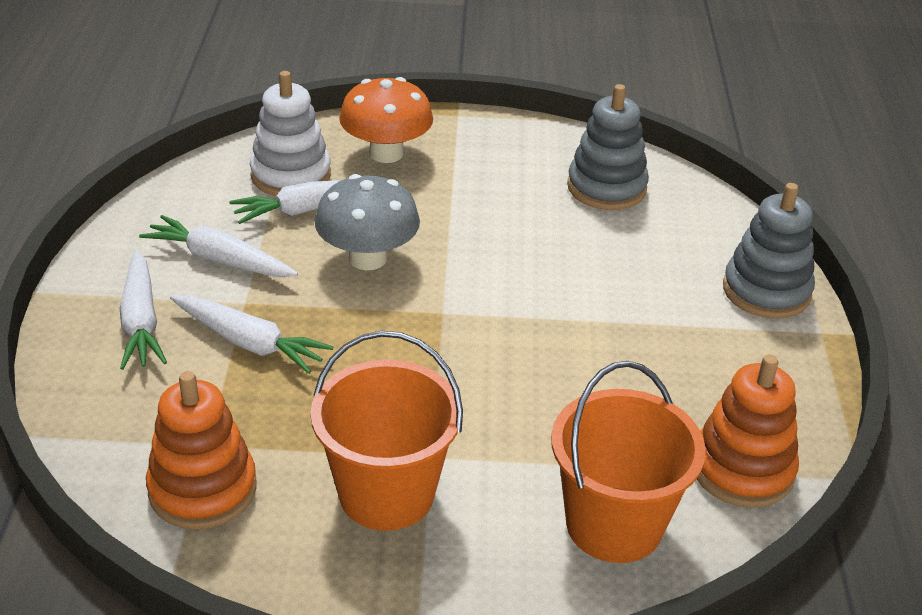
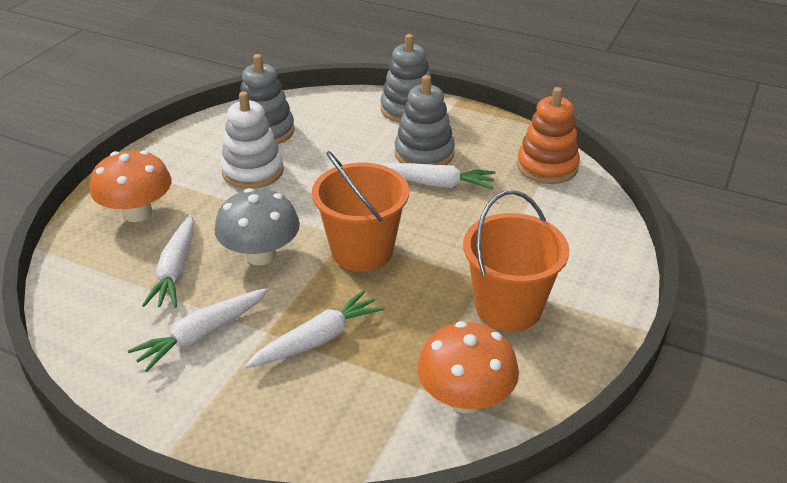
camera: 65 degrees left, 0 degrees up
white carrot [120,250,167,370] -> white carrot moved to [380,163,495,189]
orange stacking toy [146,371,257,530] -> orange mushroom [417,321,519,413]
white stacking toy [250,71,331,196] -> white stacking toy moved to [220,91,284,189]
orange bucket [551,361,706,563] -> orange bucket moved to [312,151,409,272]
none -> grey stacking toy [394,75,455,165]

